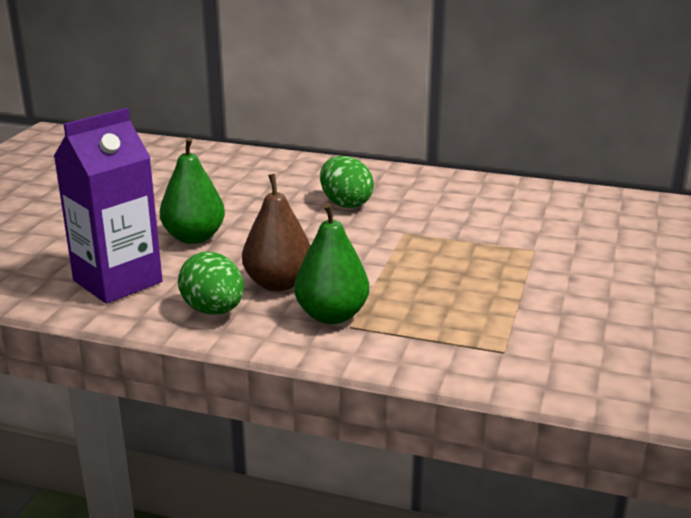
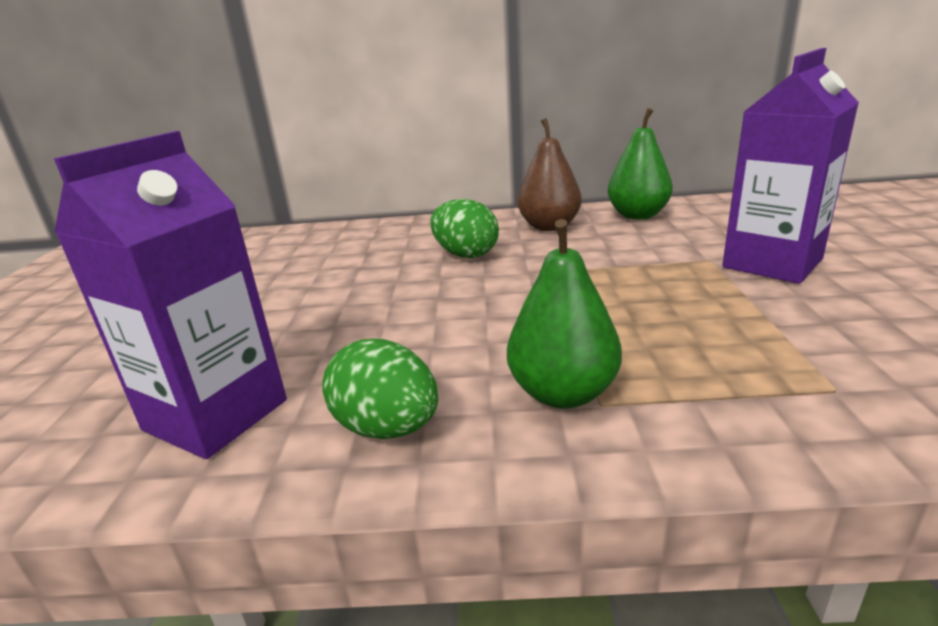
camera: 15 degrees left, 0 degrees up
green pear [160,137,225,244] -> green pear moved to [608,108,673,220]
brown pear [242,174,311,291] -> brown pear moved to [518,118,582,231]
none -> purple carton [722,48,859,284]

